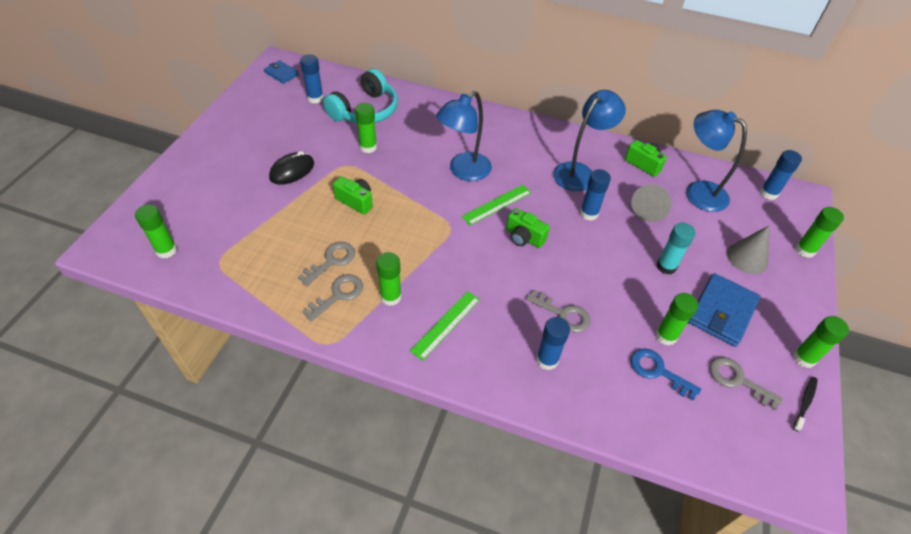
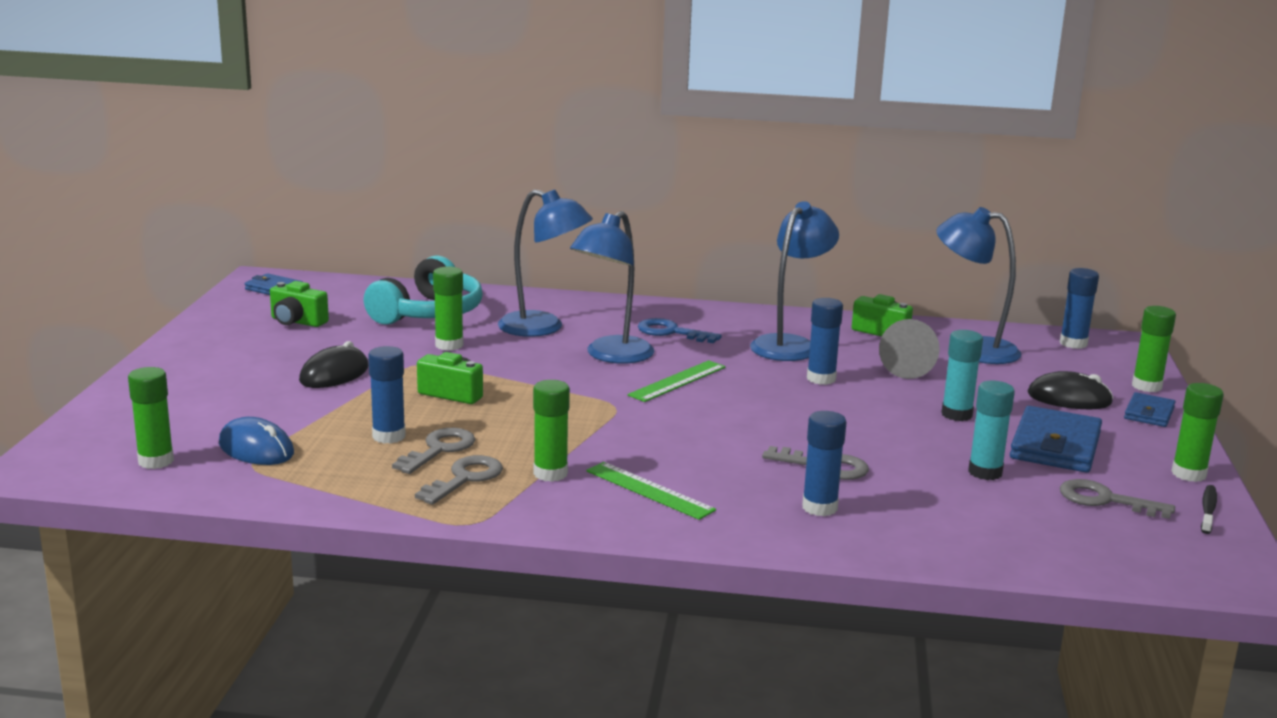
camera: 10 degrees left, 30 degrees down
blue glue stick [300,54,324,104] -> blue glue stick moved to [368,346,406,444]
green ruler [410,291,480,361] -> green ruler turned 75 degrees counterclockwise [586,462,716,520]
green camera [506,208,550,248] -> green camera moved to [270,281,329,327]
blue key [631,348,701,400] -> blue key moved to [638,318,722,343]
green glue stick [656,293,698,345] -> turquoise glue stick [968,381,1015,480]
grey cone [727,225,770,274] -> black mouse [1027,371,1113,409]
none -> blue mouse [219,417,294,465]
none -> blue lamp [498,189,593,337]
none -> blue wallet [1124,392,1175,427]

